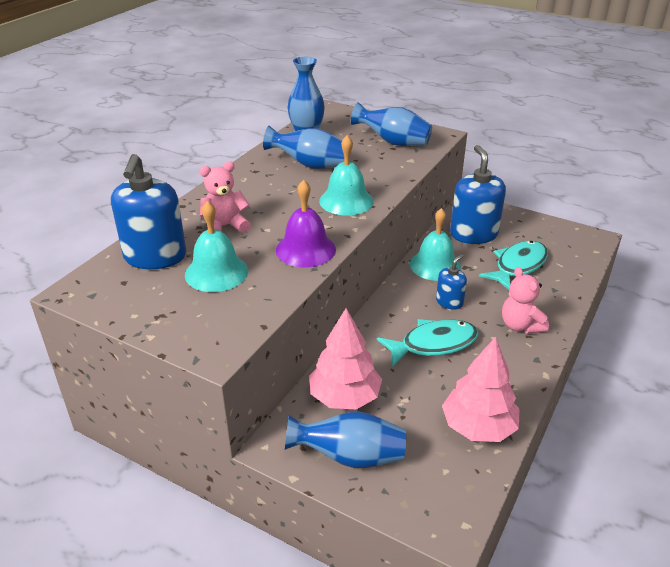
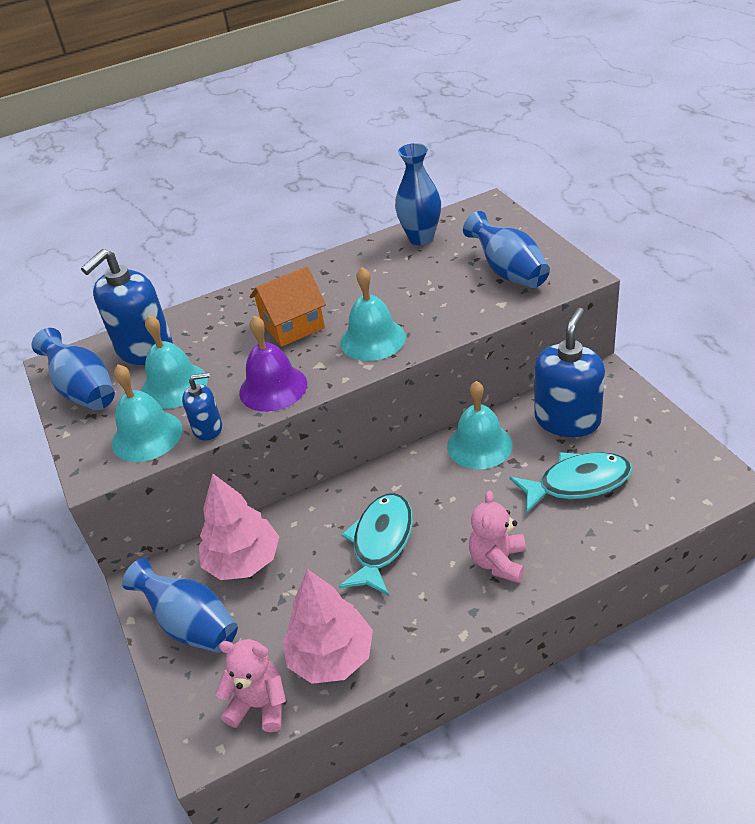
camera: 40 degrees right, 5 degrees up
pink teddy bear [200,162,251,233] -> pink teddy bear moved to [215,639,286,732]
blue vase [263,126,344,169] -> blue vase moved to [31,328,115,410]
turquoise fish [377,319,479,367] -> turquoise fish turned 90 degrees counterclockwise [339,493,413,596]
blue soap dispenser [436,254,467,309] -> blue soap dispenser moved to [182,372,222,441]
none -> turquoise bell [112,364,182,462]
none -> orange house [250,267,326,347]

